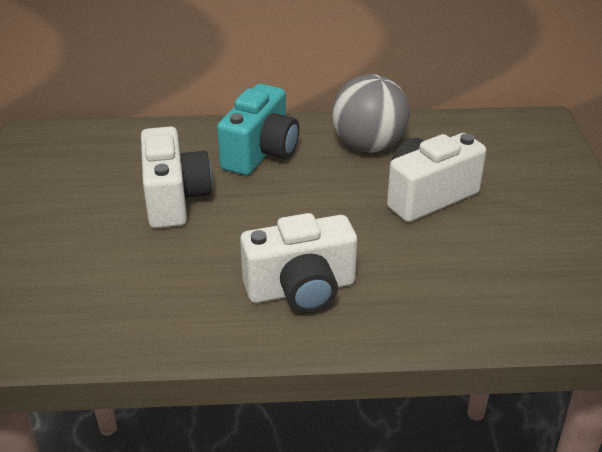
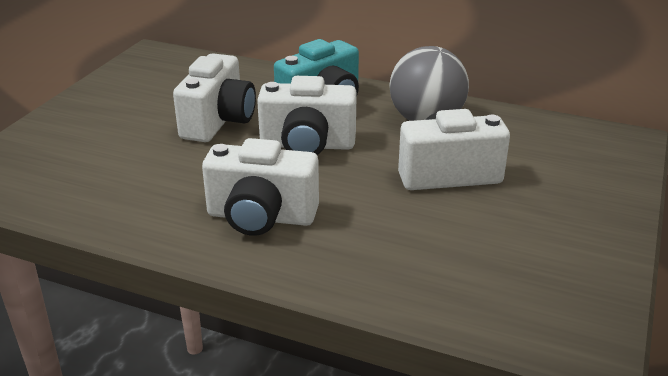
camera: 25 degrees right, 5 degrees down
none -> white camera [257,76,357,155]

